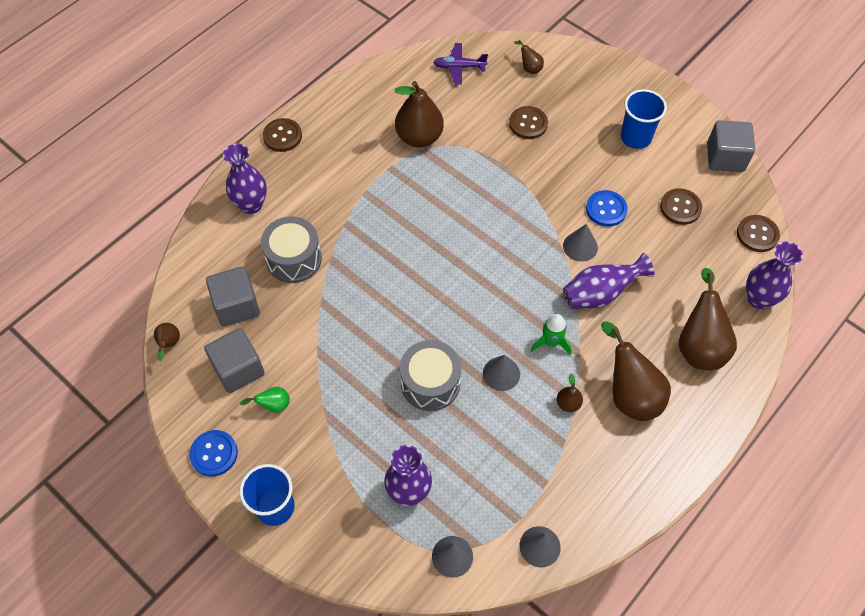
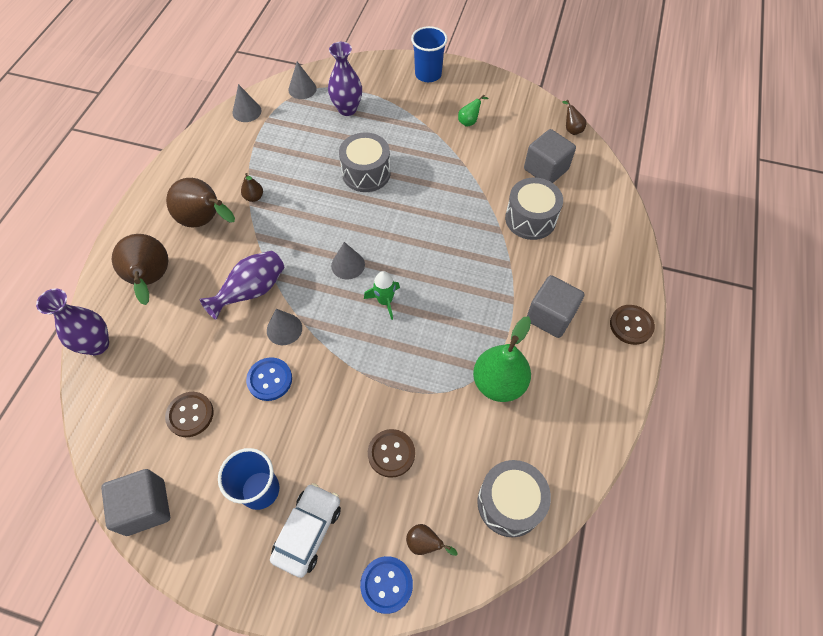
camera: 155 degrees right, 0 degrees up
blue button [189,430,238,476] -> blue button moved to [360,556,413,614]
grey cube [204,328,265,393] -> grey cube moved to [527,275,584,338]
purple vase [223,143,267,214] -> none
brown pear [395,81,444,147] -> green pear [473,316,531,402]
purple plane [433,43,488,85] -> grey drum [477,460,551,537]
grey cone [483,355,520,391] -> grey cone moved to [331,242,365,279]
green rocket [530,314,572,355] -> green rocket moved to [364,271,400,320]
brown button [737,215,780,252] -> none
none -> white car [270,483,341,578]

